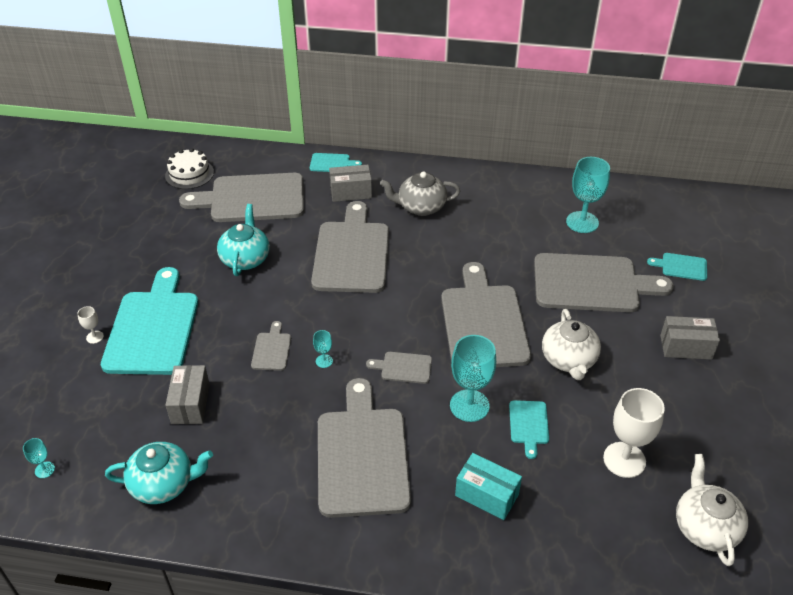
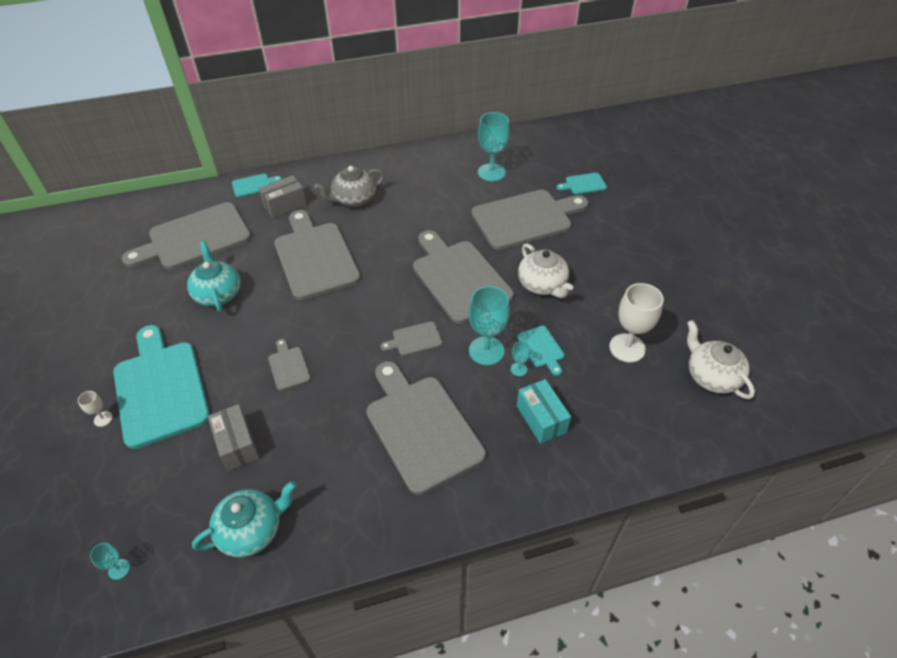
camera: 25 degrees left, 5 degrees up
white cake [165,148,214,189] -> none
turquoise goblet [313,330,333,368] -> turquoise goblet moved to [511,341,531,376]
turquoise box [455,453,522,520] -> turquoise box turned 60 degrees clockwise [517,379,571,444]
grey box [660,316,720,360] -> none

